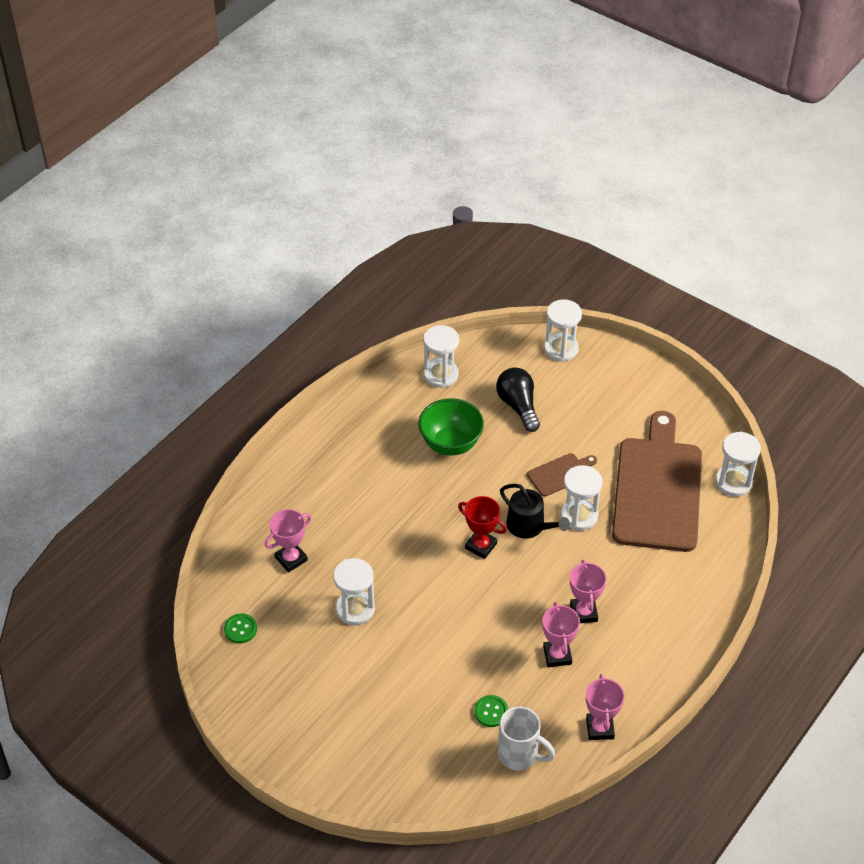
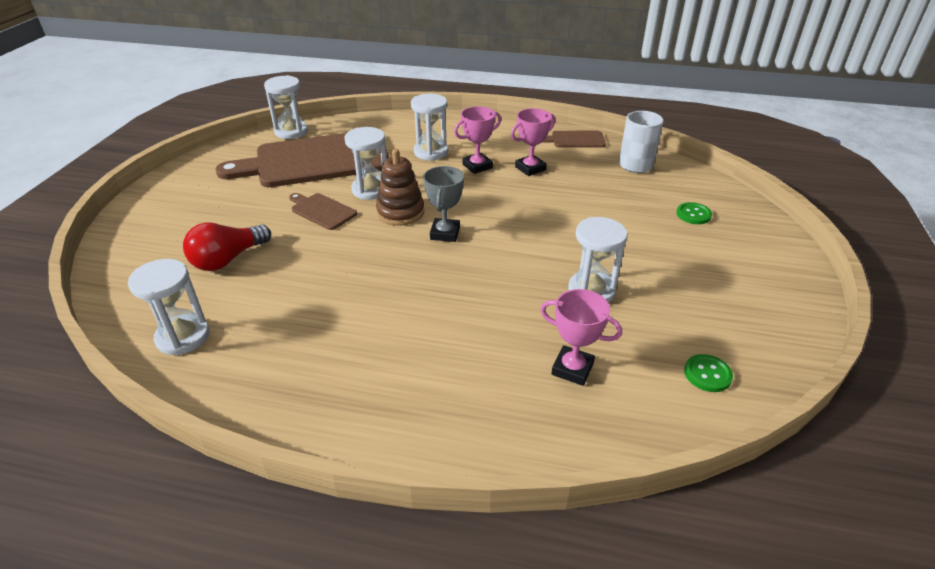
camera: 115 degrees left, 10 degrees down
green bowl [418,398,484,456] -> none
red trophy [458,496,507,559] -> grey trophy [423,166,464,242]
green button [474,695,508,727] -> green button moved to [676,202,712,224]
black light bulb [496,367,540,432] -> red light bulb [183,222,271,271]
black watering can [500,484,570,539] -> brown stacking toy [376,149,424,226]
white hourglass [544,299,582,362] -> white hourglass moved to [411,94,448,161]
pink trophy [586,674,625,740] -> brown cutting board [543,131,606,148]

